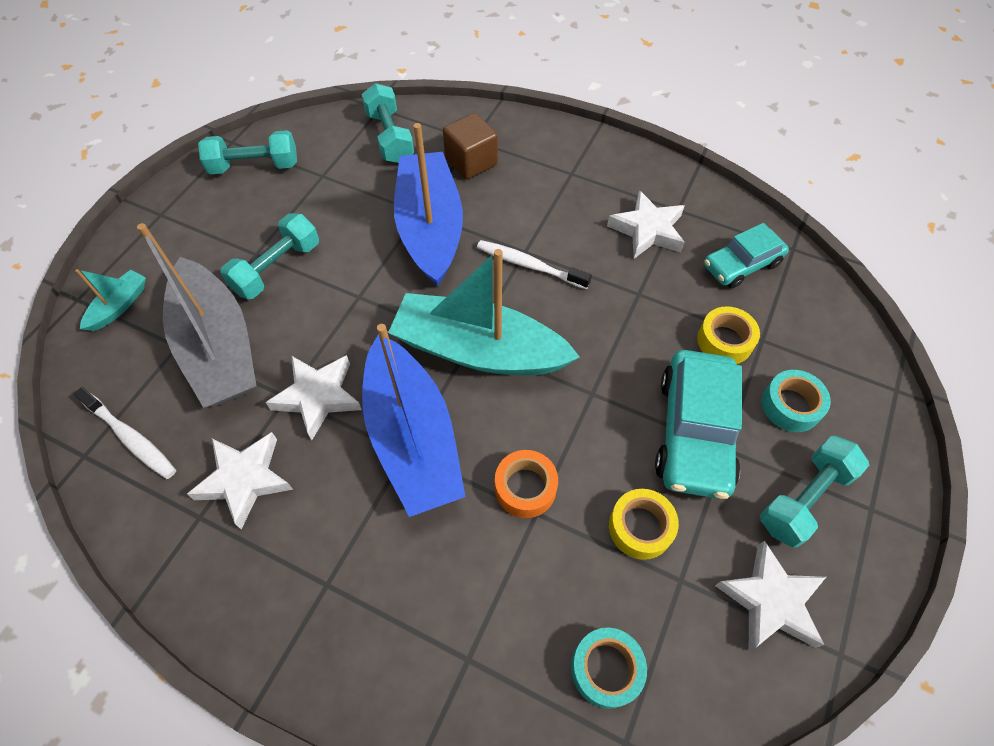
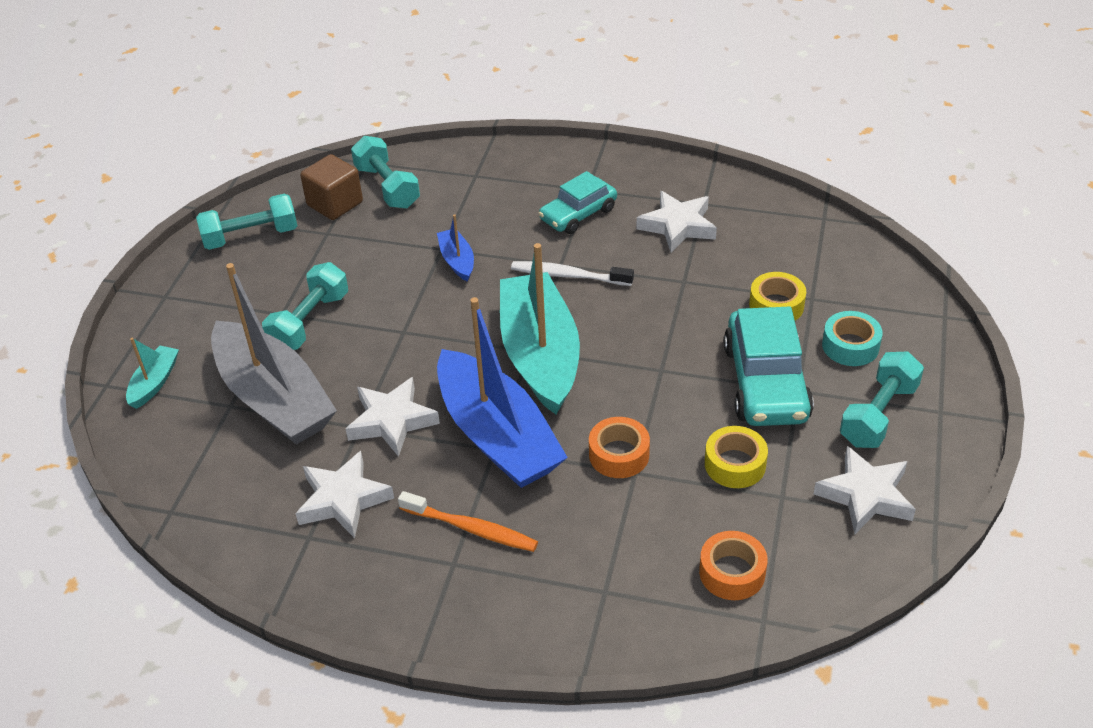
camera: 10 degrees left, 15 degrees down
white toothbrush [74,387,176,479] -> none
turquoise boat [388,249,580,375] -> turquoise boat turned 75 degrees clockwise [500,243,580,415]
blue boat [394,123,463,286] -> blue boat [437,214,474,282], size x0.44
brown cube [443,113,498,179] -> brown cube moved to [300,154,363,220]
turquoise tape [571,628,647,709] -> orange tape [699,531,768,600]
turquoise car [704,223,789,288] -> turquoise car moved to [538,171,617,234]
none -> orange toothbrush [398,491,538,552]

